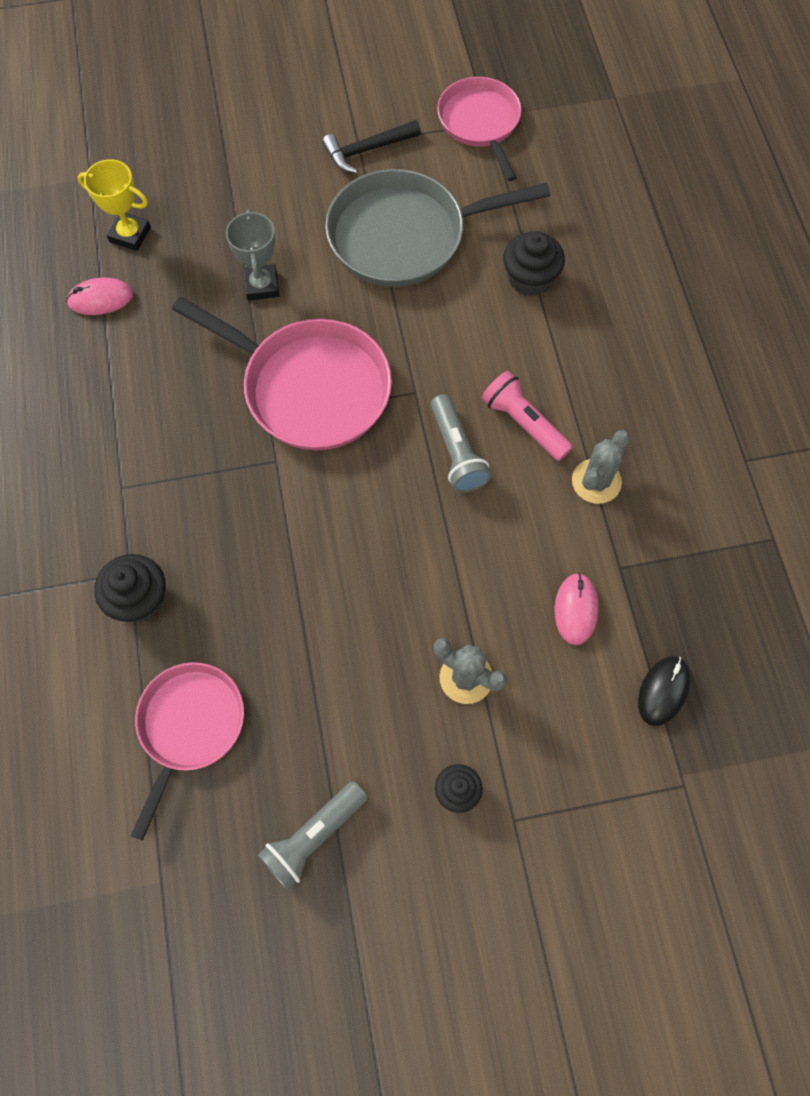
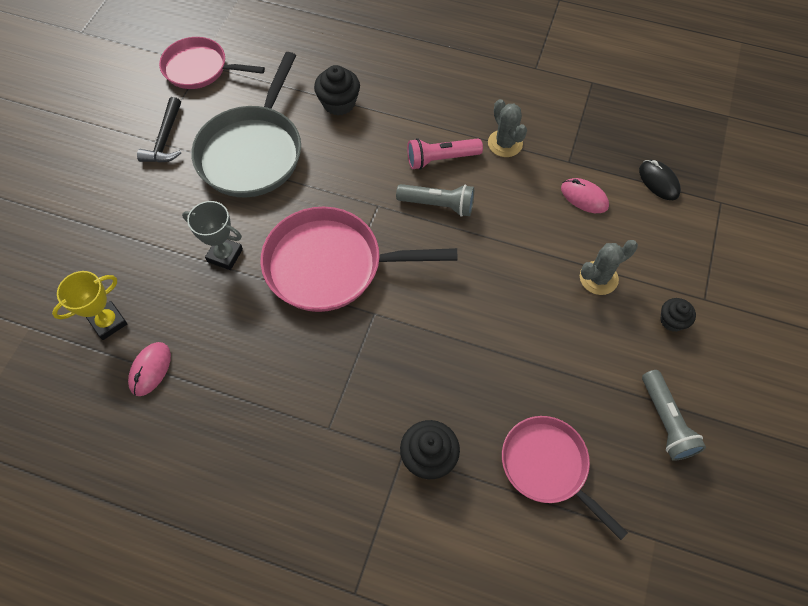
camera: 60 degrees left, 5 degrees down
pink pan [172,297,392,451] -> pink pan turned 150 degrees counterclockwise [260,207,458,312]

